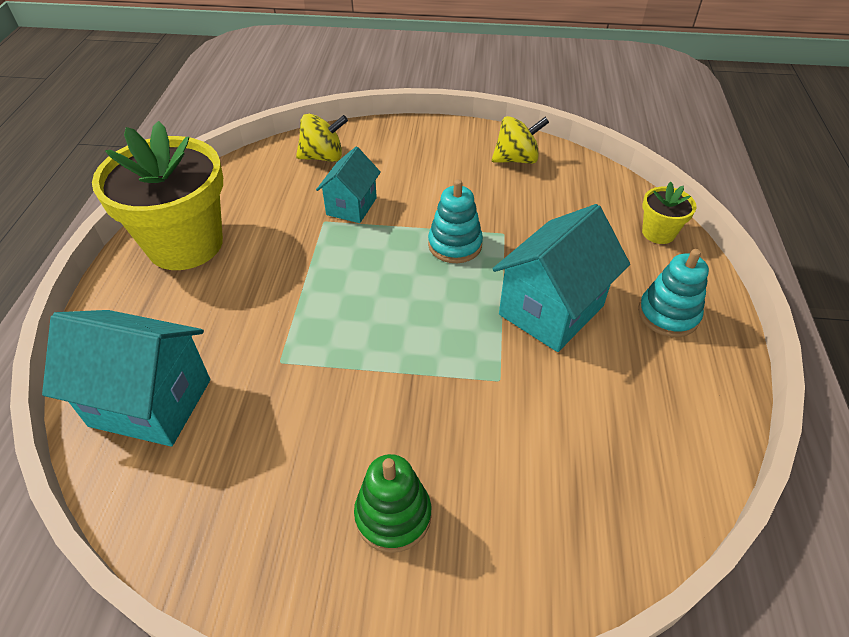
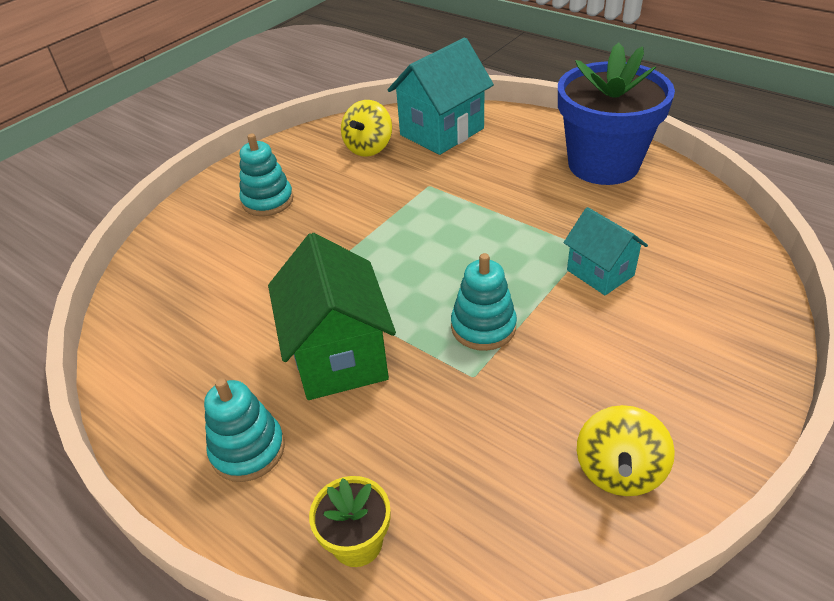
camera: 125 degrees right, 5 degrees down
yellow flower pot [92,121,223,270] -> blue flower pot [558,42,675,185]
yellow spinning top [296,114,348,162] -> yellow spinning top moved to [341,100,392,157]
green stacking toy [354,454,431,553] -> turquoise stacking toy [239,134,293,216]
turquoise house [492,204,630,352] -> green house [268,233,396,400]

